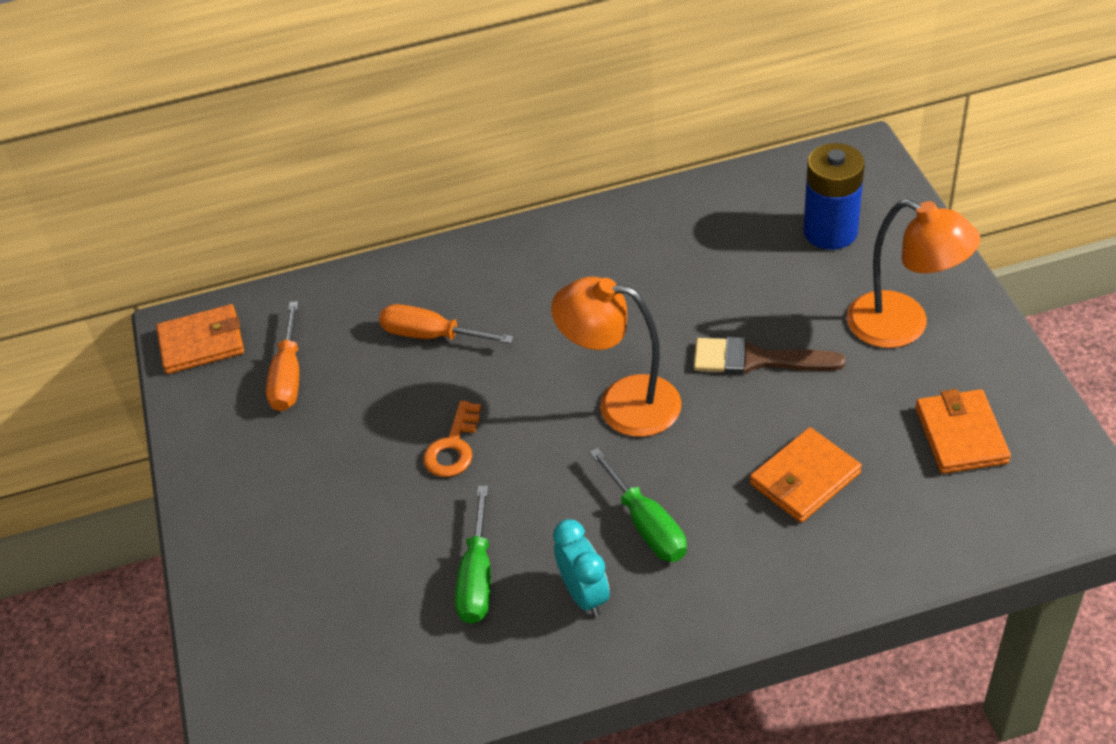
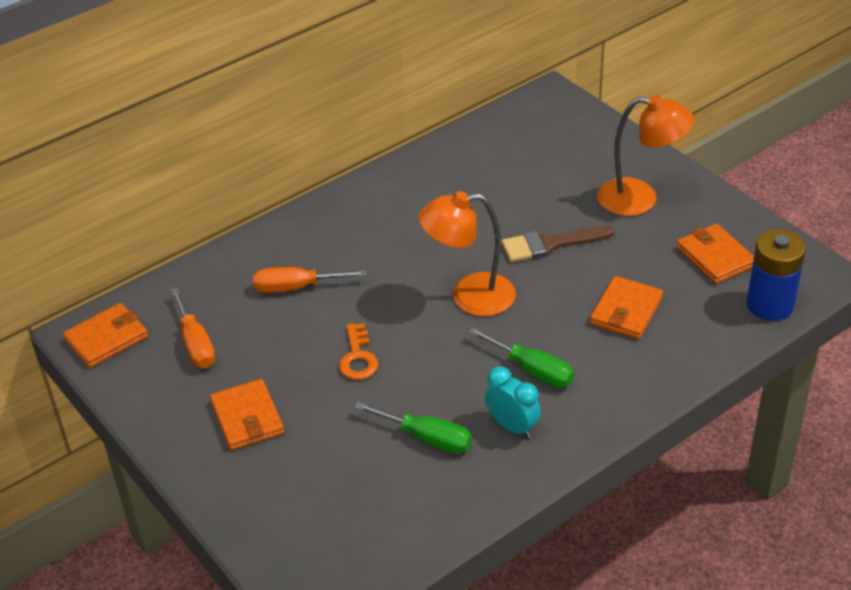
camera: 25 degrees left, 5 degrees down
green screwdriver [455,486,491,624] -> green screwdriver turned 45 degrees counterclockwise [354,402,472,453]
blue battery [803,143,865,250] -> blue battery moved to [746,229,806,321]
none -> orange wallet [210,379,284,450]

